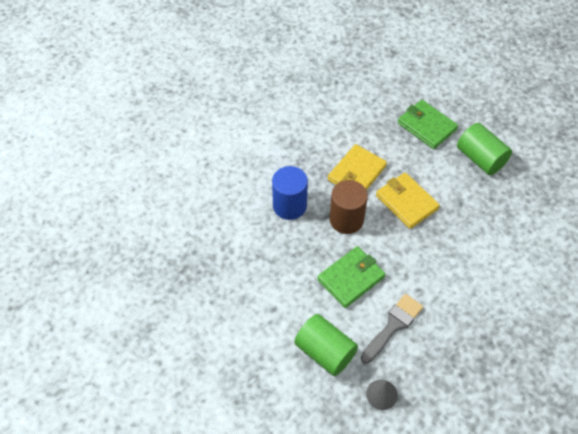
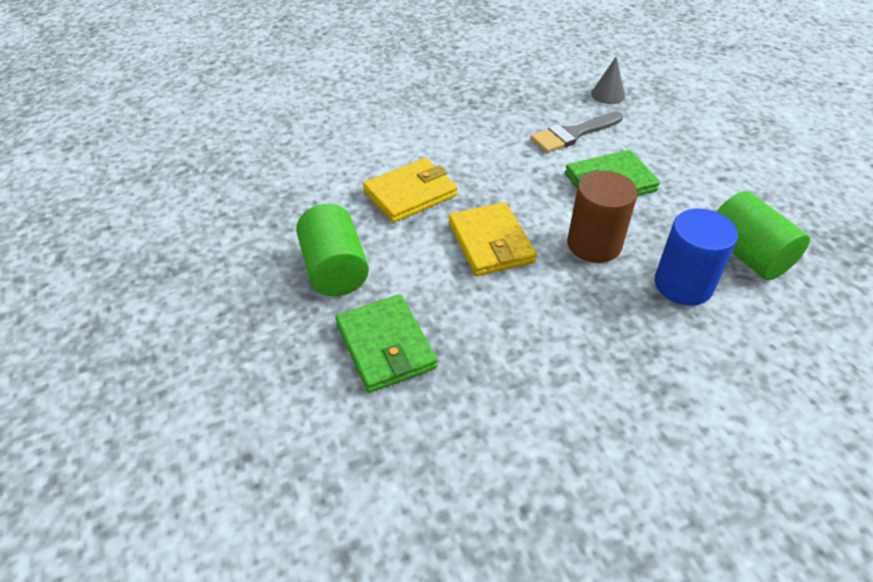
camera: 160 degrees left, 10 degrees down
green cylinder [294,314,358,376] -> green cylinder moved to [716,191,810,280]
yellow wallet [328,144,387,190] -> yellow wallet moved to [363,158,458,223]

